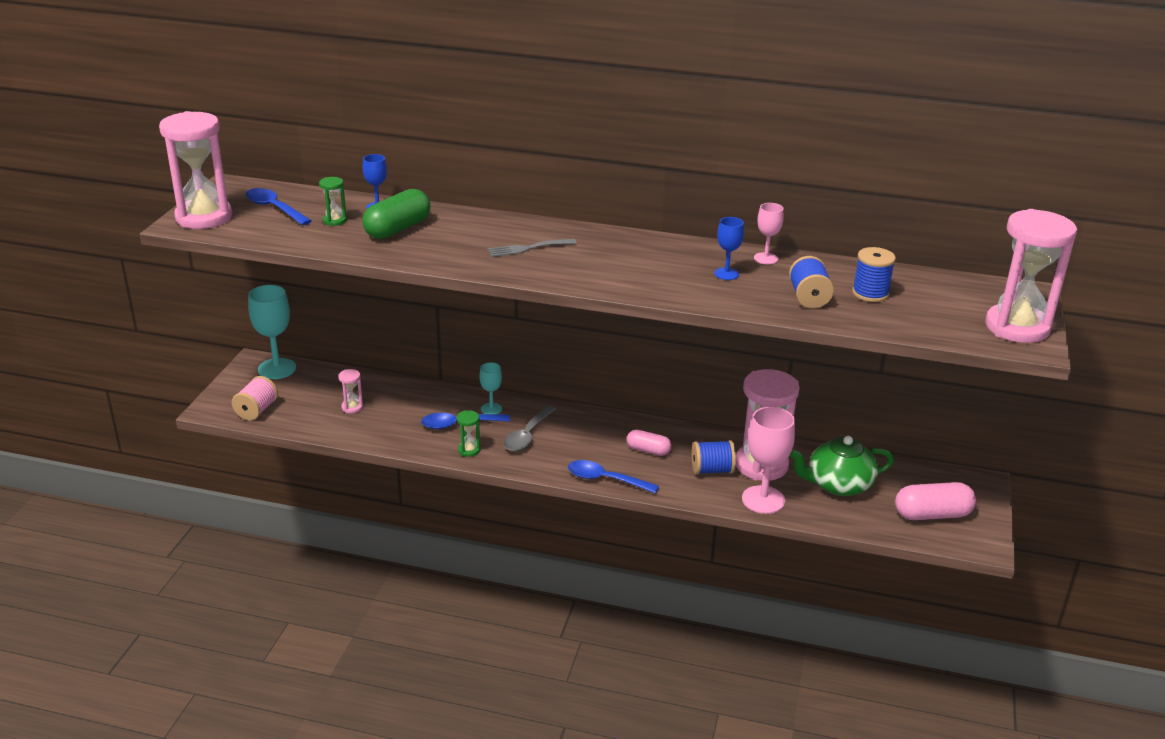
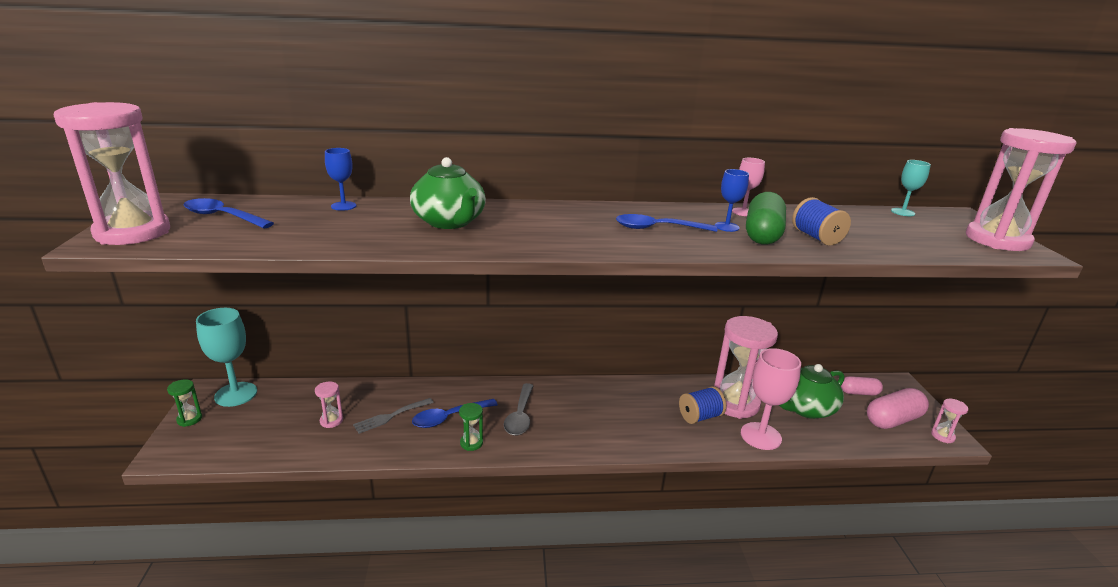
camera: 20 degrees left, 5 degrees down
pink spool [232,376,278,420] -> none
green hourglass [319,177,347,226] -> green hourglass moved to [167,379,202,427]
green capsule [363,189,430,239] -> green capsule moved to [746,192,786,245]
turquoise goblet [480,362,502,414] -> turquoise goblet moved to [891,160,931,216]
grey fork [487,239,577,257] -> grey fork moved to [353,398,434,434]
blue spoon [568,460,659,493] -> blue spoon moved to [616,214,717,232]
pink capsule [627,430,672,456] -> pink capsule moved to [841,376,883,396]
blue spool [852,247,896,302] -> none
none -> green teapot [410,157,486,229]
none -> pink hourglass [931,399,968,443]

